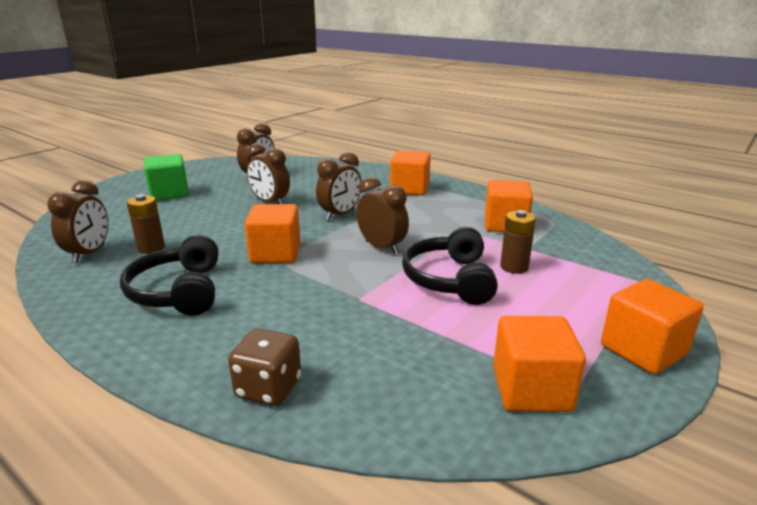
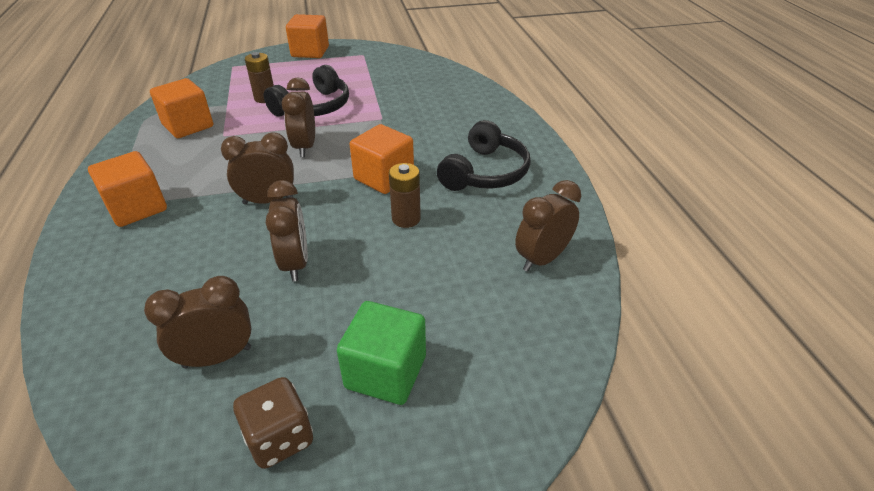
camera: 140 degrees left, 15 degrees up
brown battery [127,194,165,254] -> brown battery moved to [389,163,421,228]
brown dice [228,328,301,406] -> brown dice moved to [233,377,313,469]
orange cube [493,316,586,412] -> none

